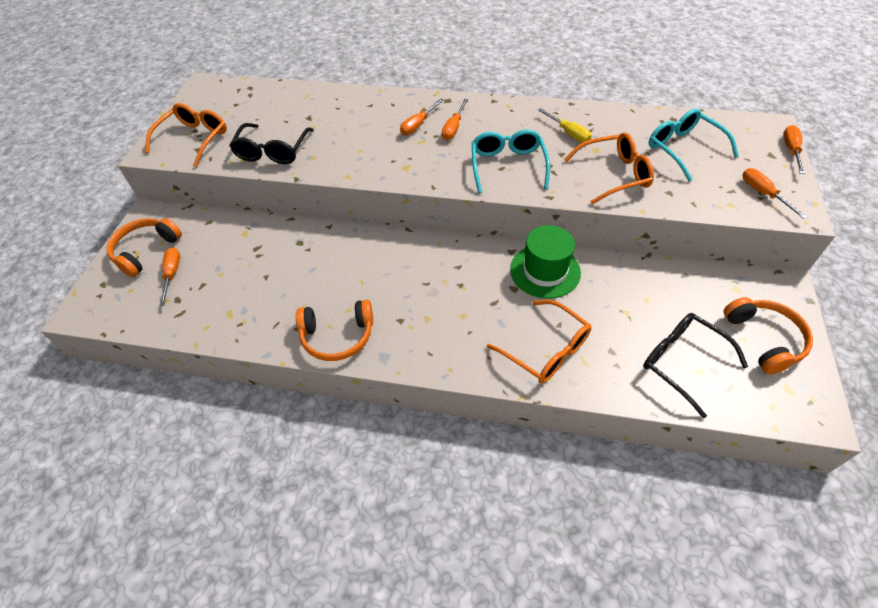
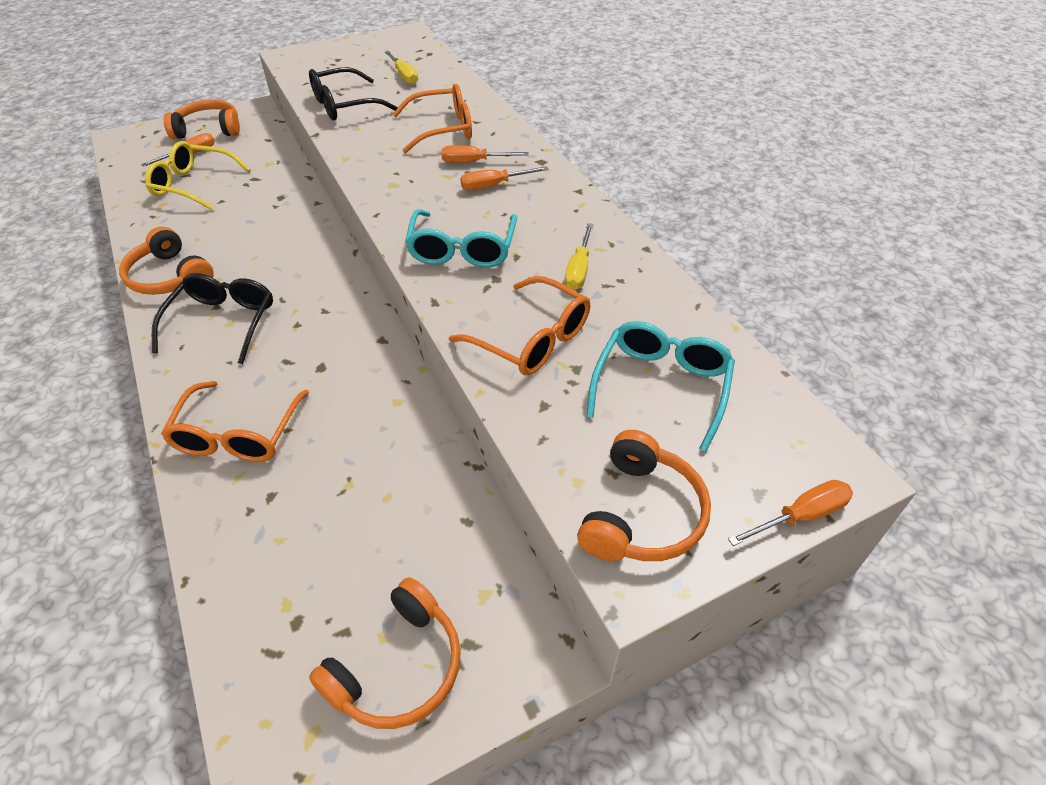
camera: 50 degrees right, 5 degrees down
orange glasses [145,103,227,167] -> orange glasses moved to [393,84,472,153]
turquoise glasses [472,129,550,193] -> turquoise glasses turned 135 degrees clockwise [405,209,517,268]
green hat [510,225,581,299] -> none
black glasses [643,313,748,418] -> black glasses moved to [152,273,273,364]
orange screwdriver [743,168,808,219] -> orange headphones [577,430,711,561]
none -> yellow glasses [145,141,251,210]
none -> yellow screwdriver [385,51,418,85]

